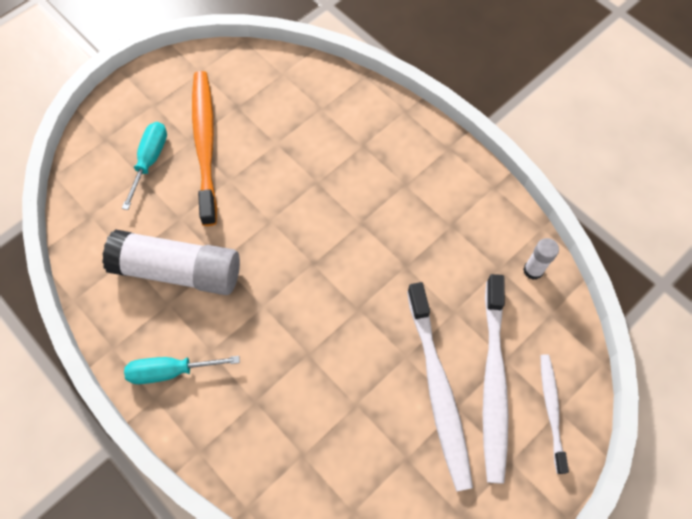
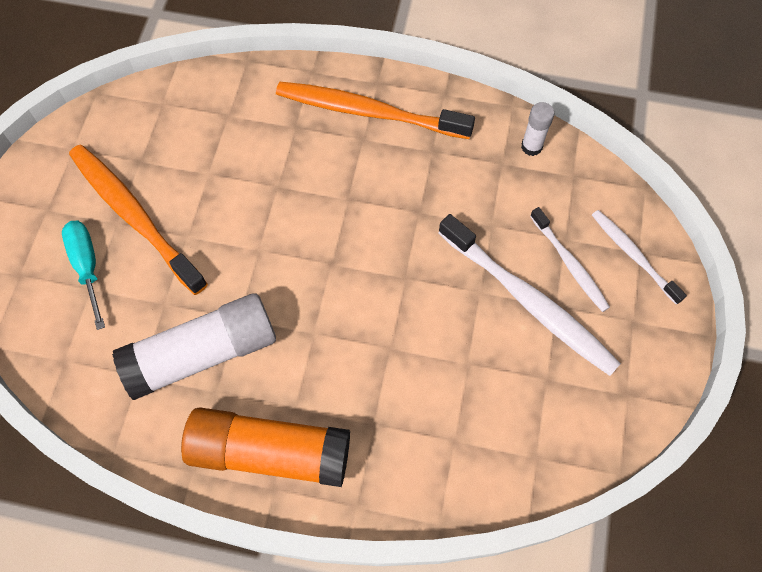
camera: 35 degrees left, 0 degrees up
turquoise screwdriver [124,356,240,384] -> orange glue stick [181,408,350,487]
white toothbrush [483,274,508,484] -> white toothbrush [530,207,610,312], size x0.56
none -> orange toothbrush [276,82,475,139]

